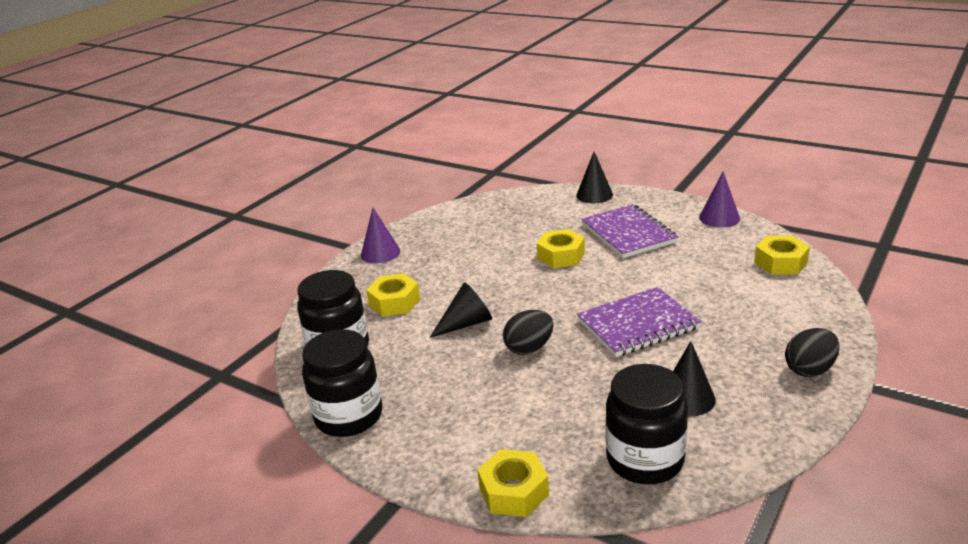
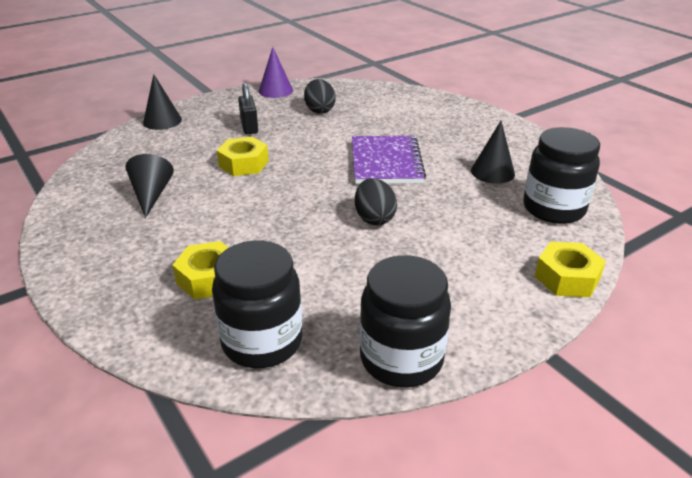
camera: 70 degrees left, 5 degrees up
purple cone [361,208,400,263] -> none
black cone [429,282,492,338] -> black cone moved to [126,154,174,218]
purple notebook [581,204,678,258] -> black padlock [238,83,258,134]
yellow nut [754,235,810,274] -> none
black egg [785,328,840,377] -> black egg moved to [304,79,336,114]

